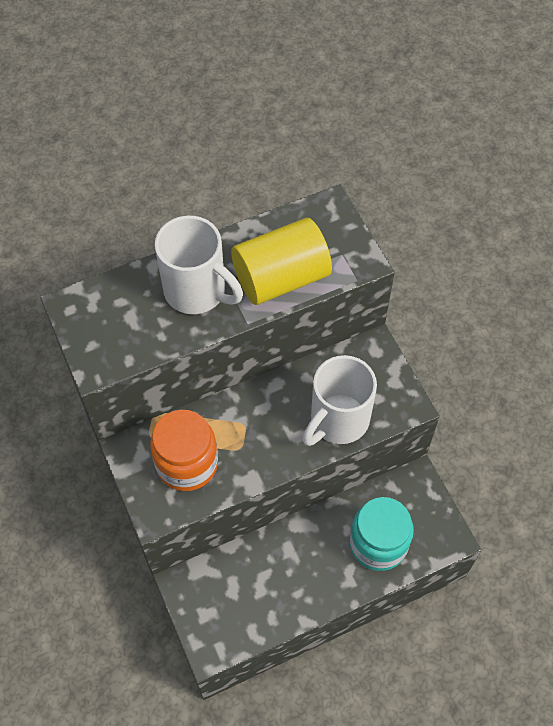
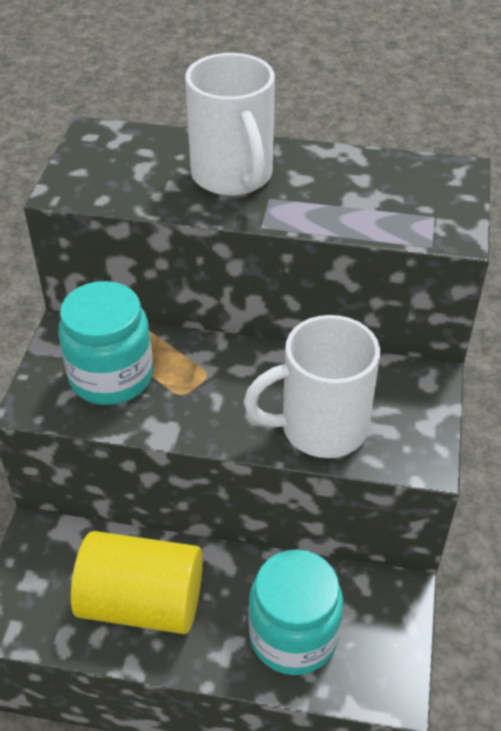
camera: 35 degrees right, 15 degrees down
orange jar [150,410,218,491] -> turquoise jar [58,281,153,405]
yellow cylinder [231,218,332,305] -> yellow cylinder moved to [71,531,203,634]

